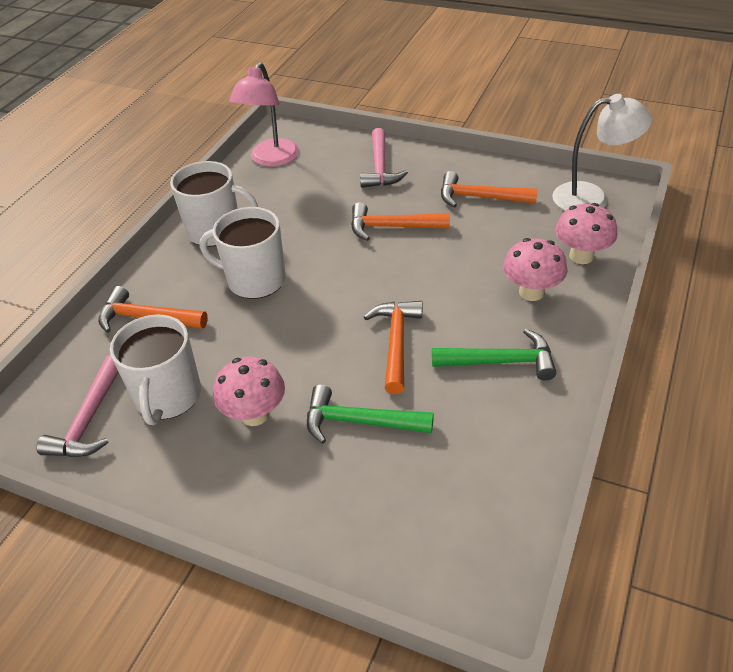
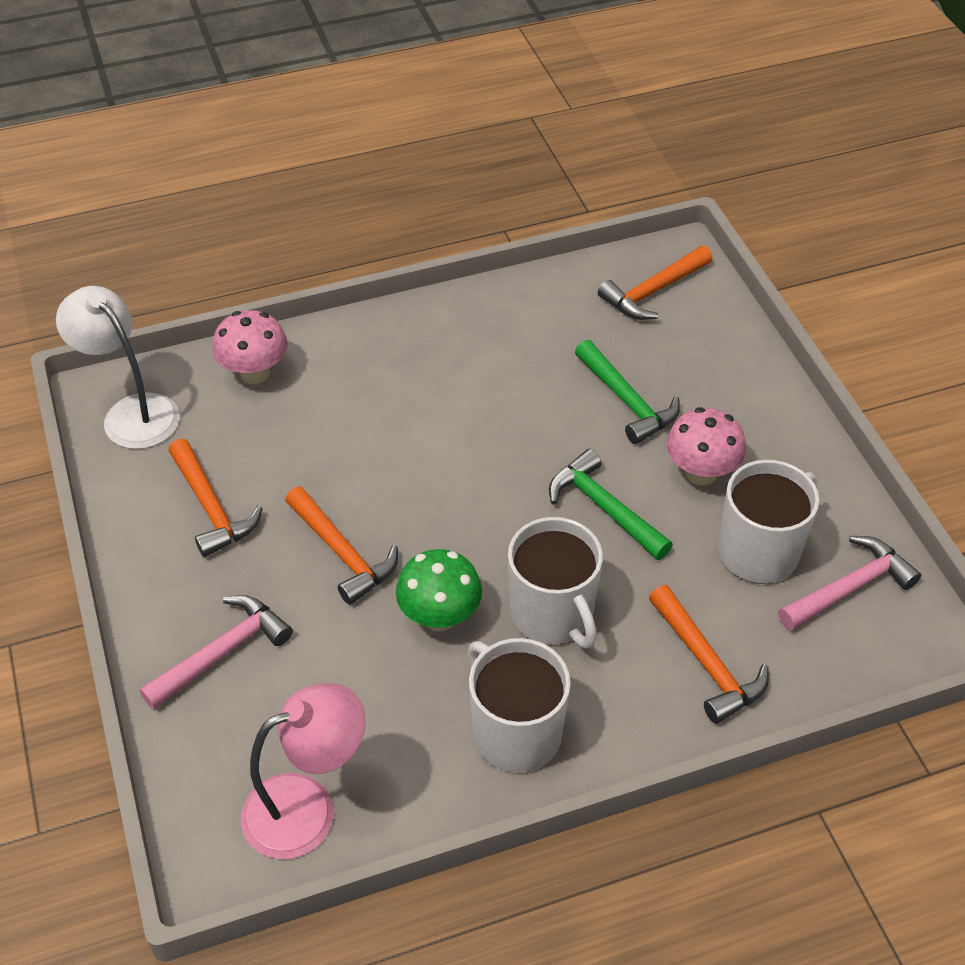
camera: 135 degrees left, 5 degrees up
orange hammer [364,301,422,394] -> orange hammer moved to [598,246,713,320]
green hammer [432,329,556,381] -> green hammer moved to [549,449,673,560]
pink mushroom [503,238,567,301] -> none
none -> green mushroom [396,549,482,631]

